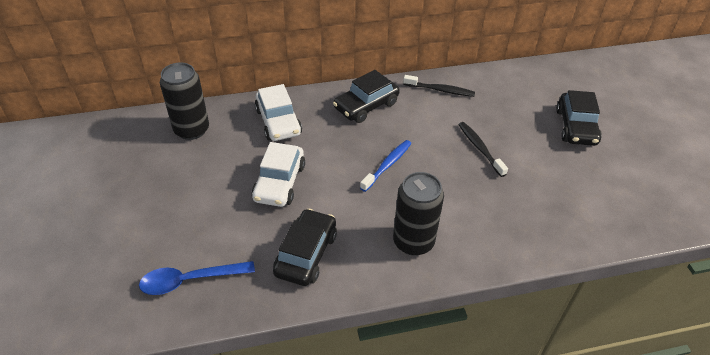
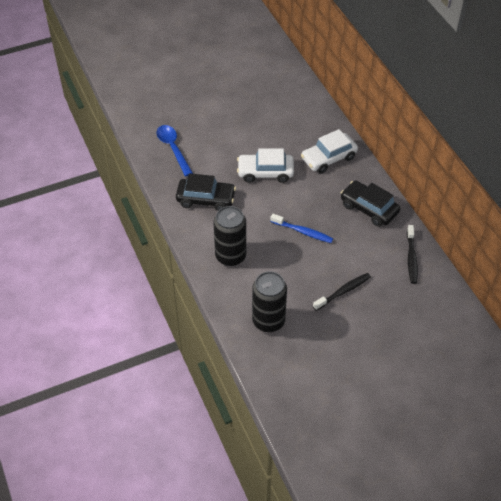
camera: 80 degrees right, 5 degrees up
black can [160,62,209,140] -> black can moved to [252,271,287,332]
black car [556,90,602,146] -> none

